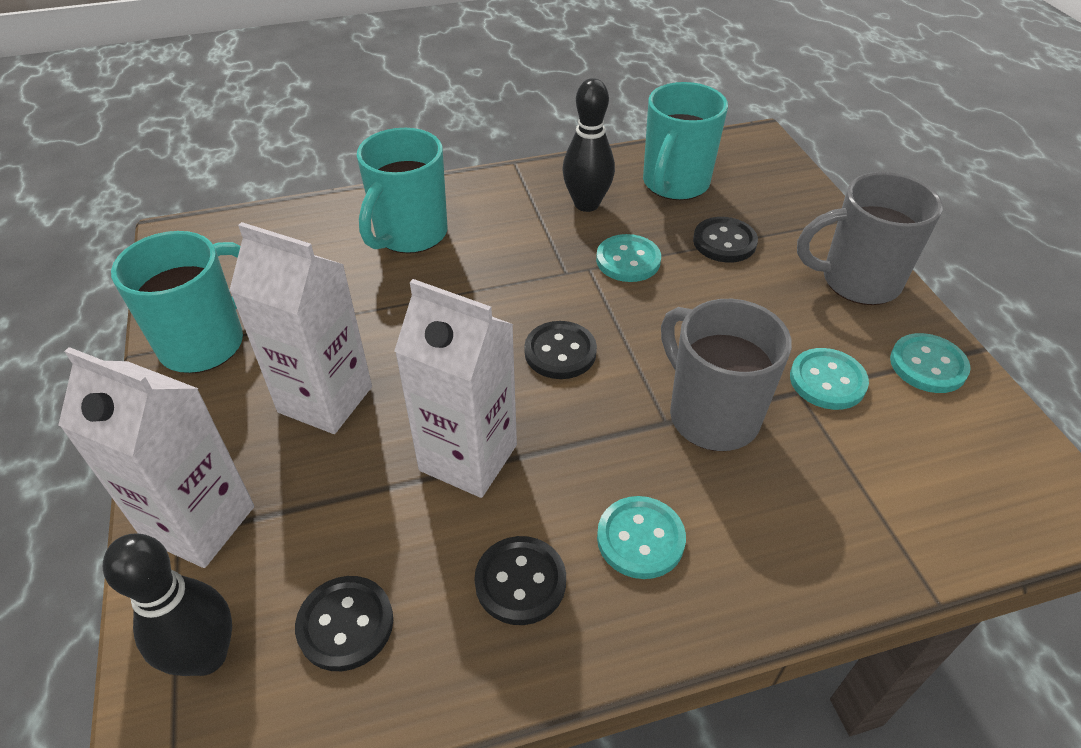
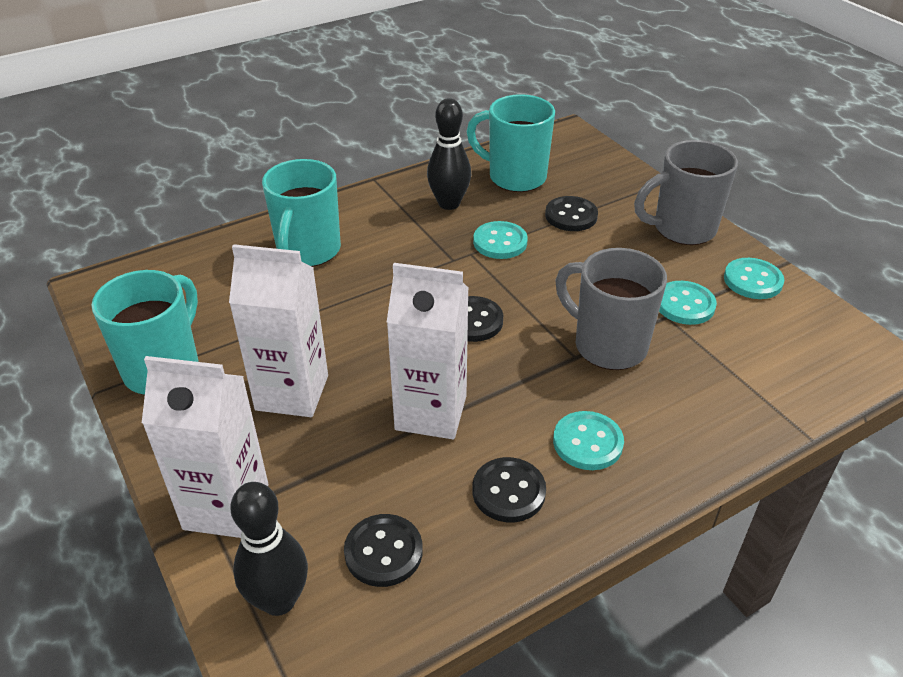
camera: 15 degrees left, 5 degrees down
turquoise mug [643,82,728,200] -> turquoise mug turned 105 degrees clockwise [466,94,555,192]

